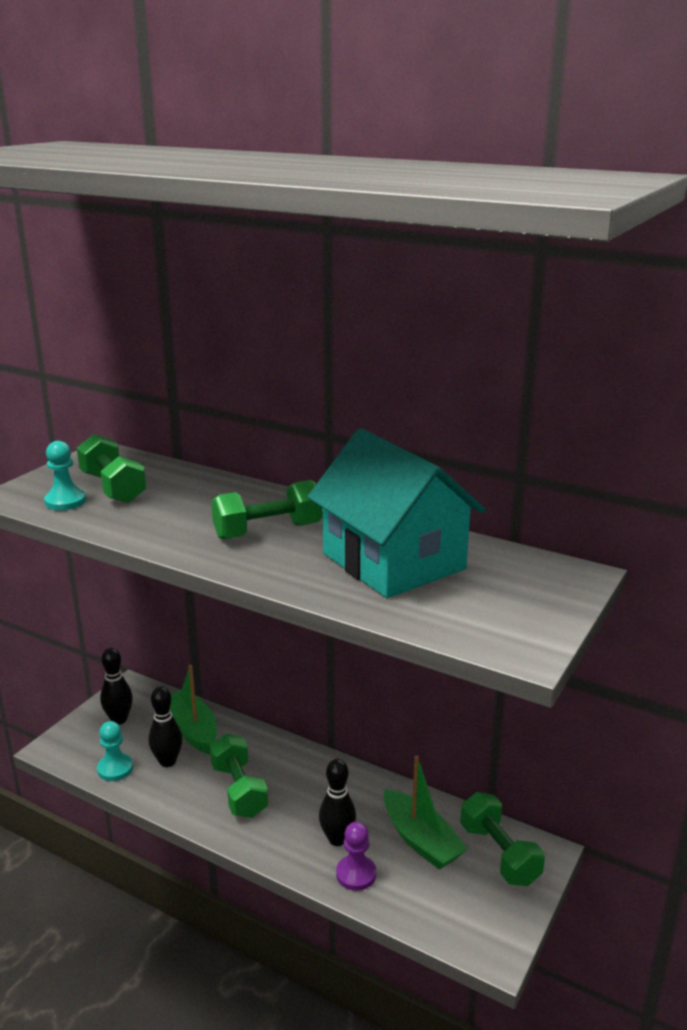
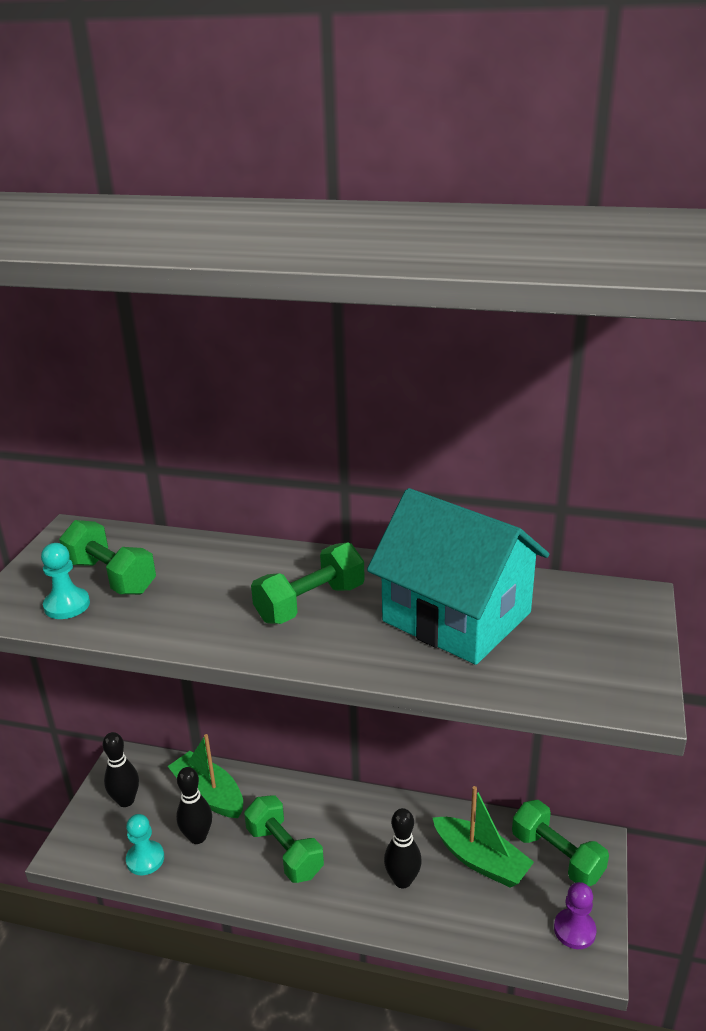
camera: 15 degrees left, 5 degrees up
purple pawn [336,822,376,891] -> purple pawn moved to [554,882,597,949]

